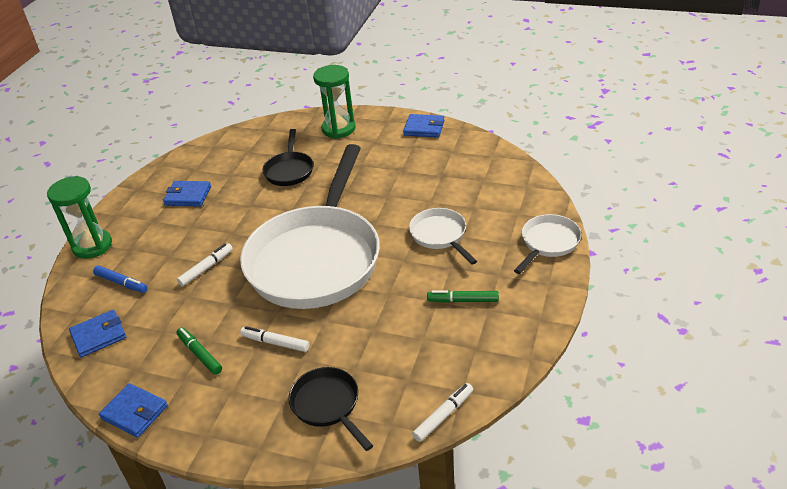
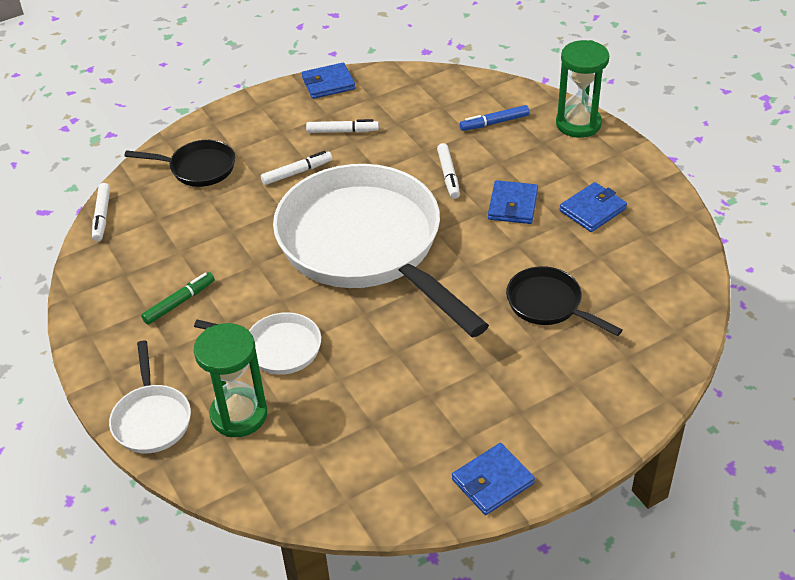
camera: 130 degrees right, 5 degrees up
blue wallet [69,310,126,358] -> blue wallet moved to [488,180,538,224]
green marker [176,328,222,375] -> white marker [306,119,379,133]
green hourglass [313,65,355,139] -> green hourglass moved to [194,323,267,437]

